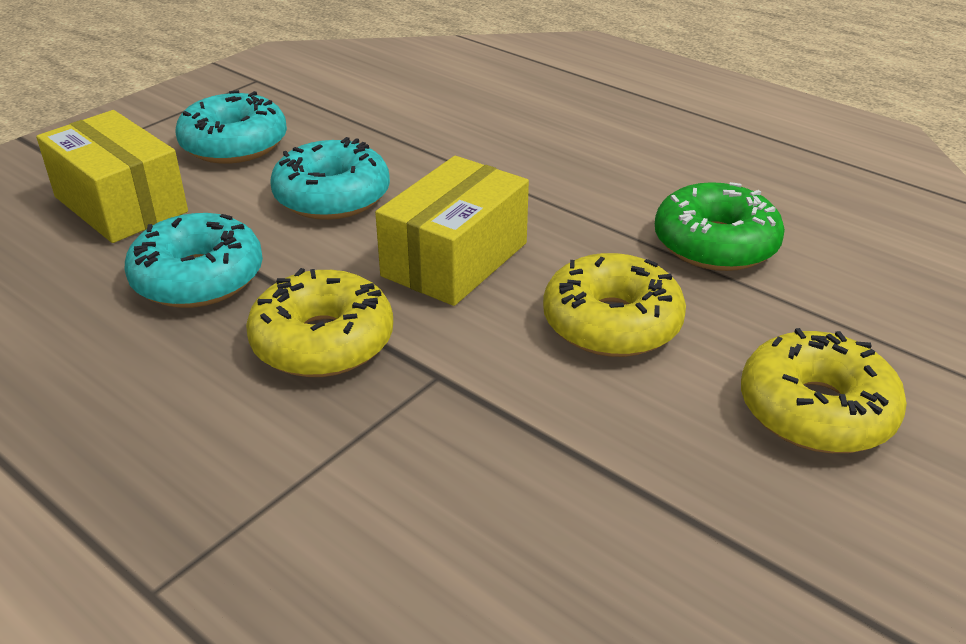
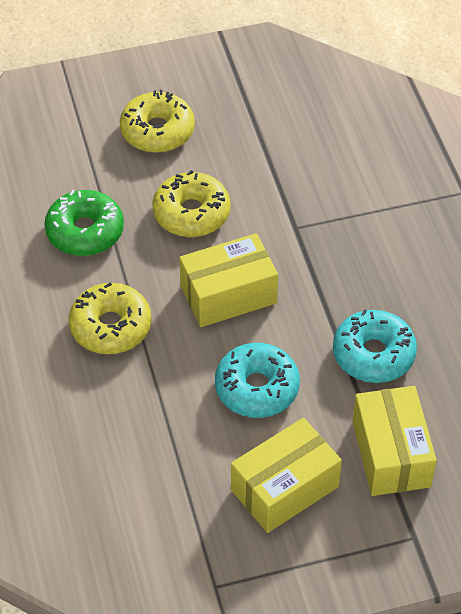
camera: 145 degrees left, 15 degrees up
turquoise donut [176,90,287,164] -> yellow box [231,418,342,533]
yellow donut [246,268,393,377] -> yellow donut moved to [69,283,152,354]

